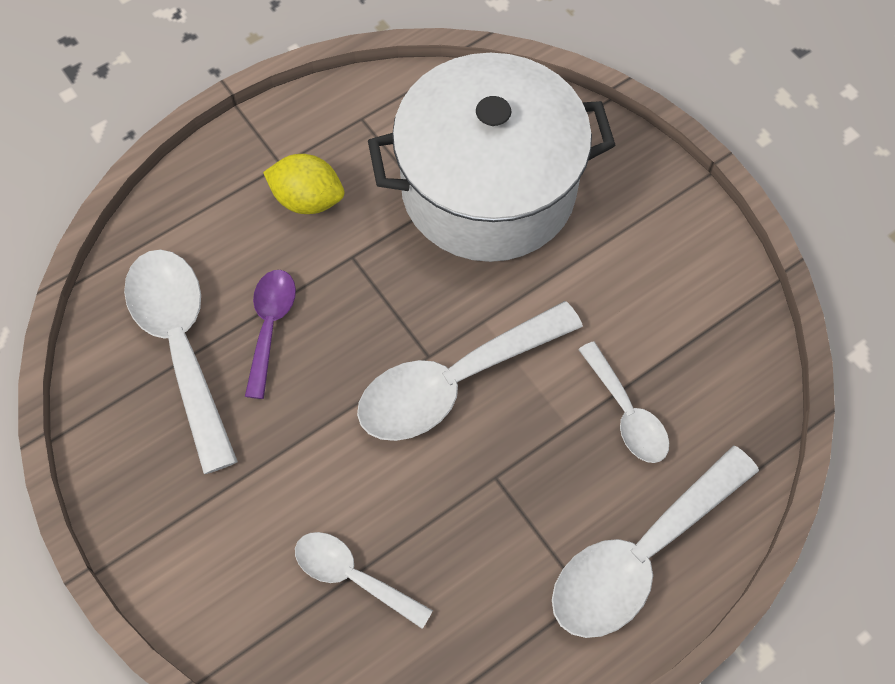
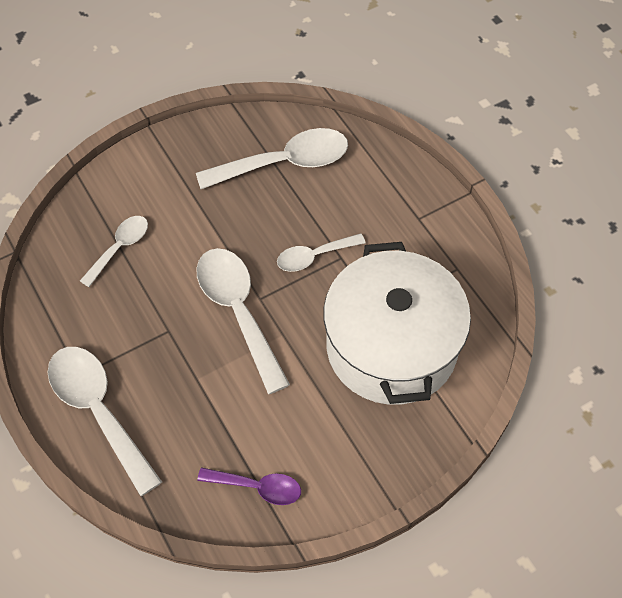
camera: 95 degrees right, 5 degrees down
purple spoon [245,270,296,399] -> purple spoon moved to [197,467,301,505]
yellow lemon [263,154,344,214] -> none
white spoon [578,341,669,463] -> white spoon moved to [277,233,366,272]

